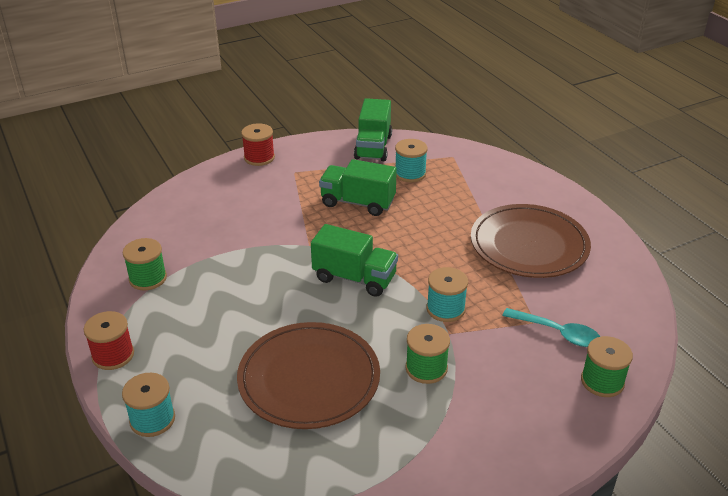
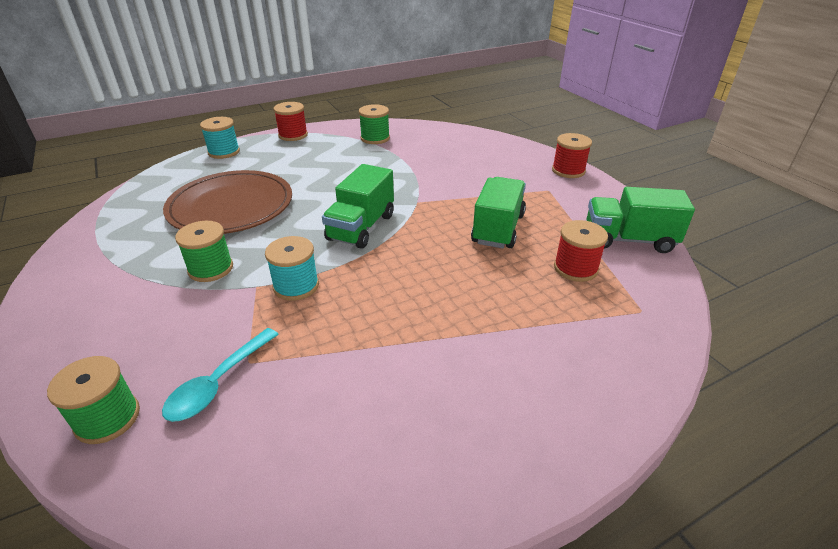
camera: 90 degrees right, 0 degrees up
turquoise spool [395,139,428,182] -> red spool [554,220,608,282]
brown plate [471,204,591,278] -> none

